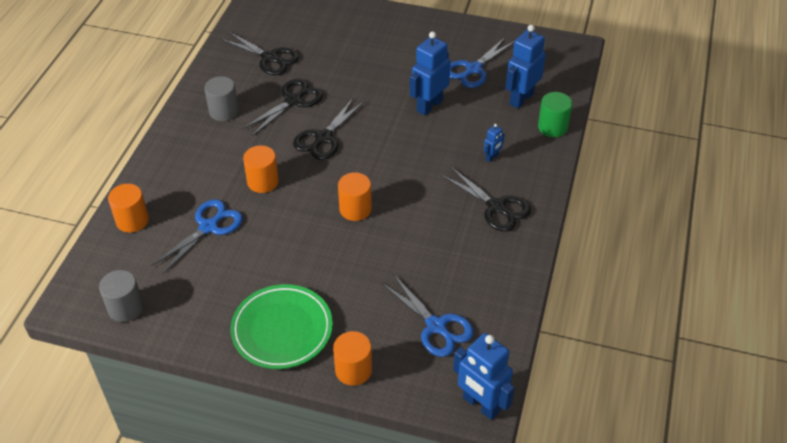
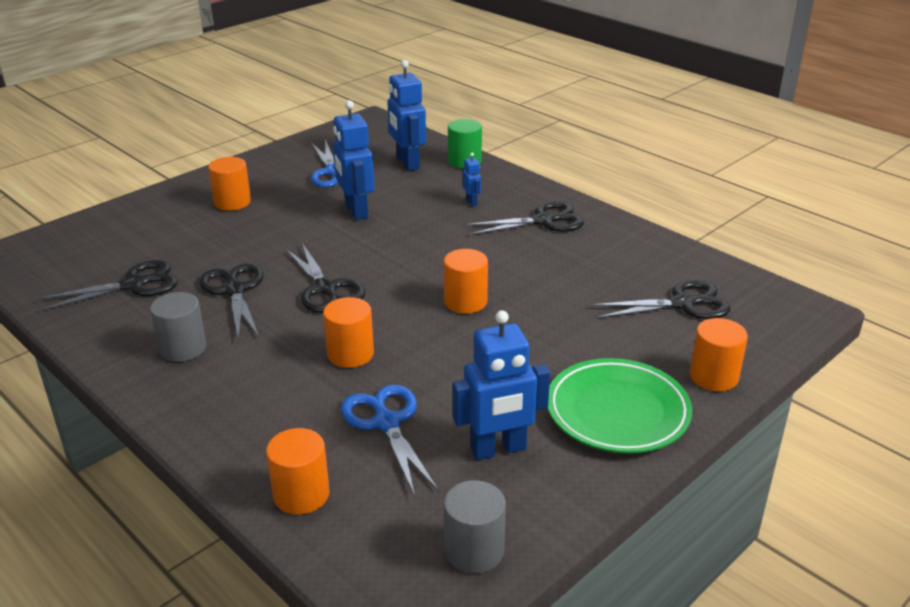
camera: 60 degrees left, 15 degrees down
blue scissors [381,274,474,357] -> black scissors [591,280,730,319]
blue robot [453,333,514,420] -> blue robot moved to [453,310,550,460]
none -> orange cylinder [208,157,251,211]

